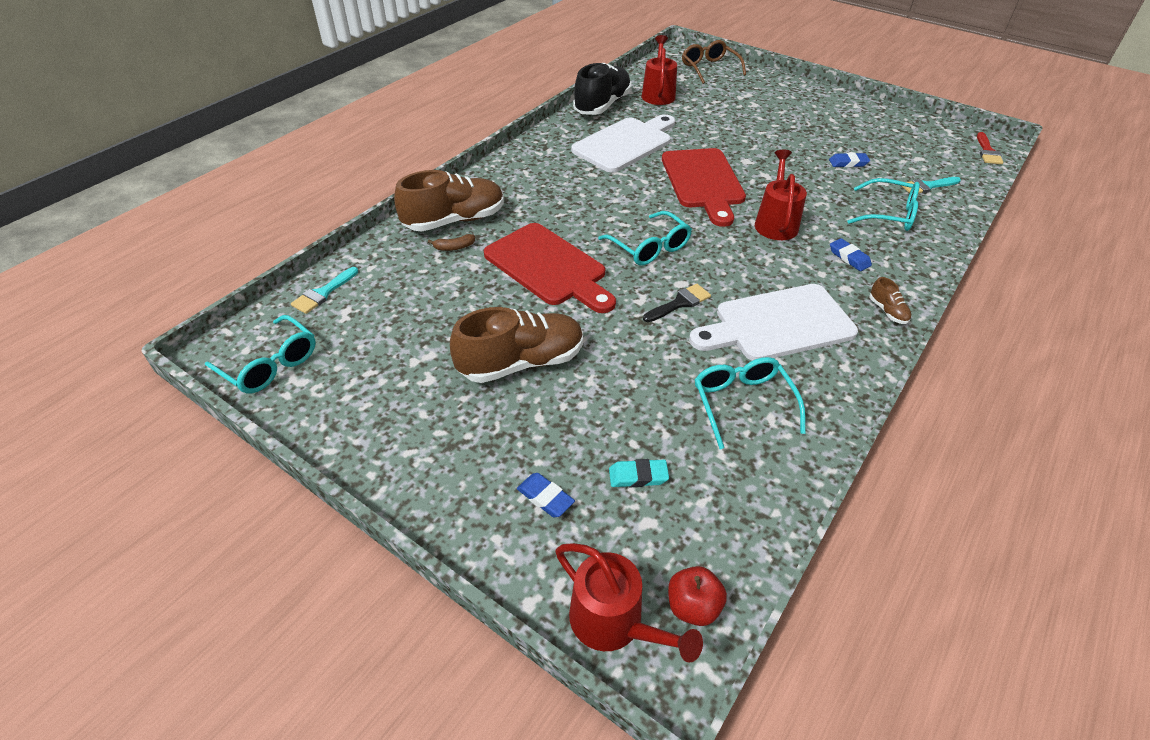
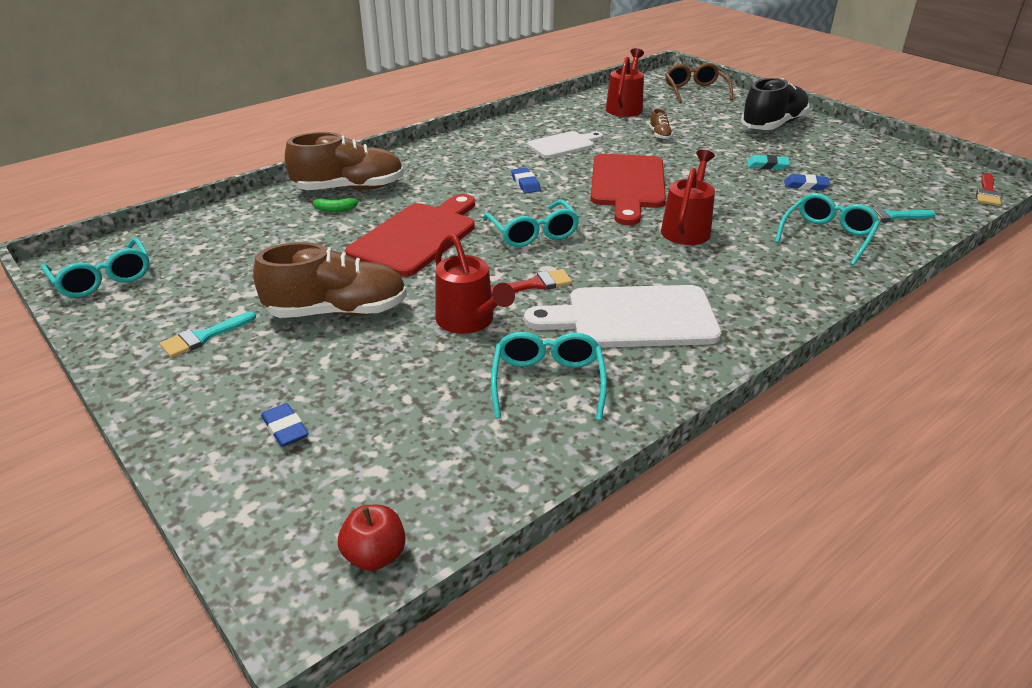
camera: 15 degrees right, 10 degrees down
turquoise brush [291,267,358,314] -> turquoise brush moved to [160,312,256,358]
brown banana [428,234,475,251] -> green banana [310,198,358,212]
red cutting board [484,223,616,313] -> red cutting board turned 120 degrees counterclockwise [346,194,475,277]
red watering can [556,543,703,663] -> red watering can moved to [435,234,515,334]
white cutting board [571,114,675,173] -> white cutting board [527,131,603,158], size x0.60
black shoe [573,63,632,115] -> black shoe moved to [741,78,809,130]
turquoise eraser [609,459,669,487] -> turquoise eraser moved to [747,155,790,170]
black brush [643,284,711,322] -> red brush [491,269,572,295]
blue eraser [830,238,872,271] -> blue eraser moved to [511,168,541,193]
turquoise glasses [847,178,920,231] -> turquoise glasses turned 90 degrees counterclockwise [775,193,881,266]
brown shoe [869,277,911,324] -> brown shoe moved to [649,109,673,140]

